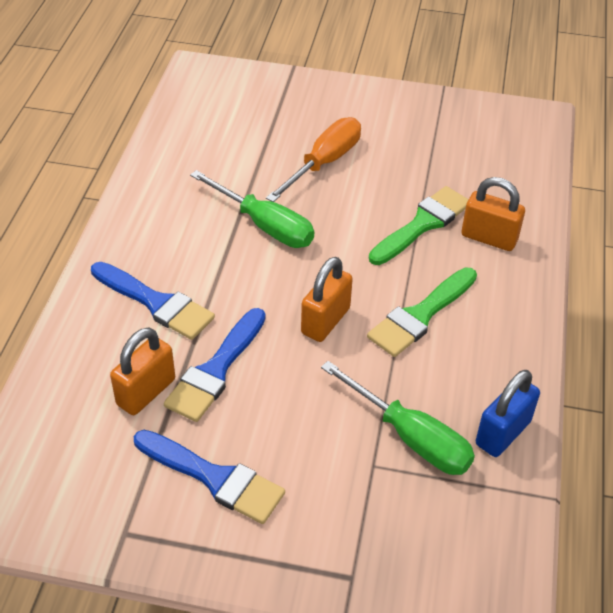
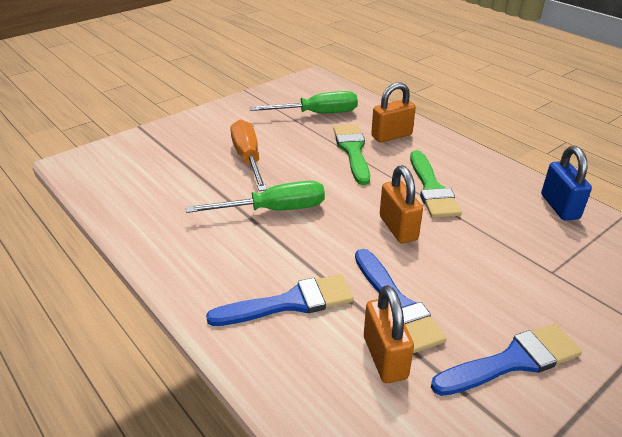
camera: 50 degrees left, 10 degrees down
green screwdriver [321,361,475,475] -> green screwdriver moved to [250,91,358,113]

